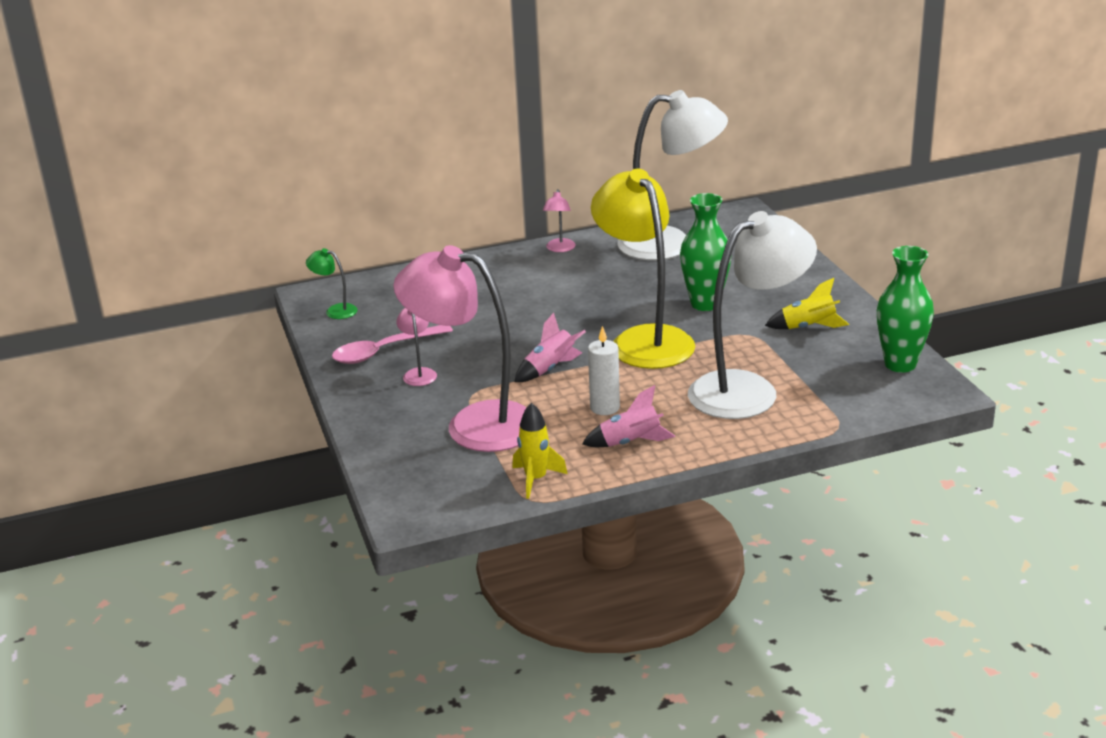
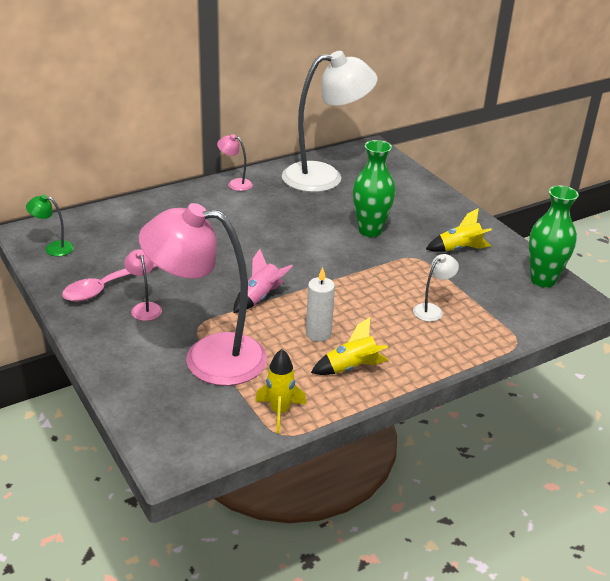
camera: 15 degrees left, 5 degrees up
pink lamp [543,189,575,252] -> pink lamp turned 120 degrees clockwise [217,134,253,191]
pink rocket [582,385,675,447] -> yellow rocket [311,317,388,375]
yellow lamp [591,169,695,369] -> none
white lamp [688,211,817,419] -> white lamp [413,254,459,322], size x0.40

